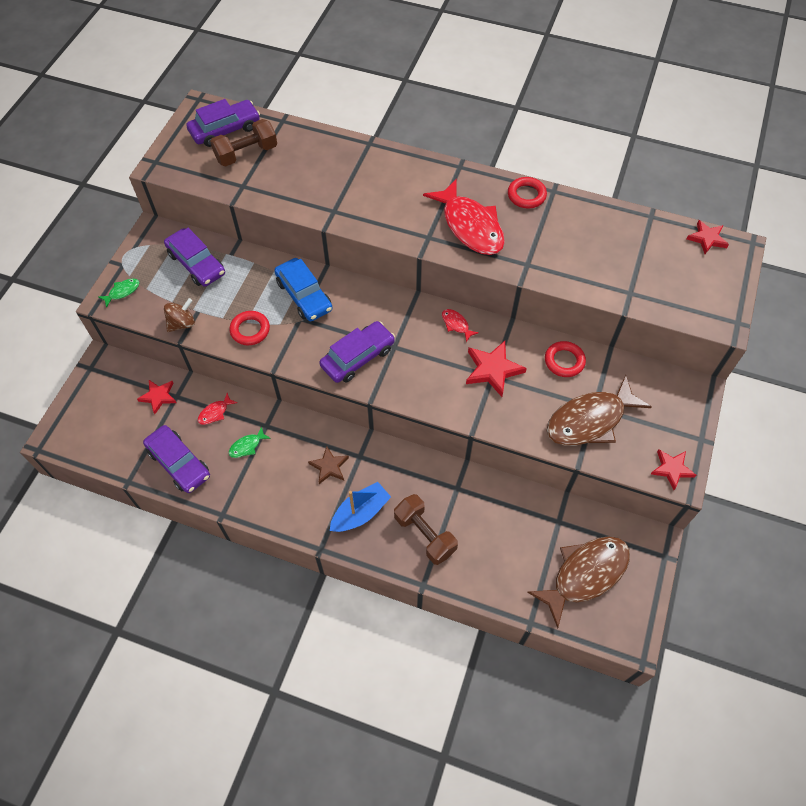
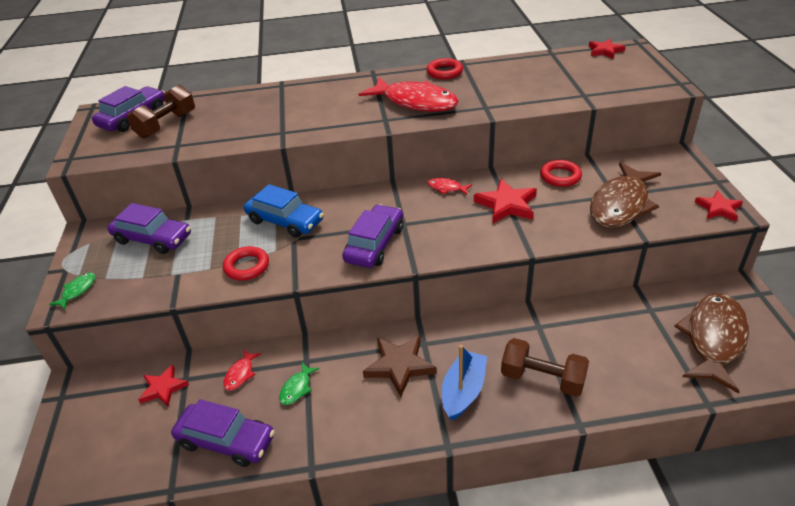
camera: 25 degrees left, 20 degrees down
brown spinning top [164,298,195,332] -> none
brown star [308,446,349,484] -> brown star [363,335,437,397], size x1.51

